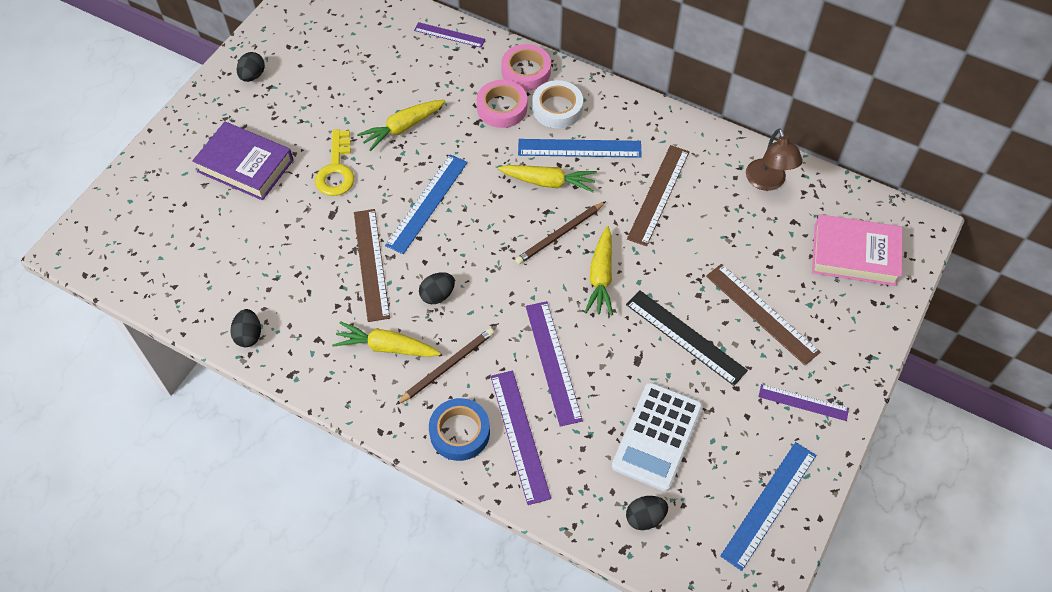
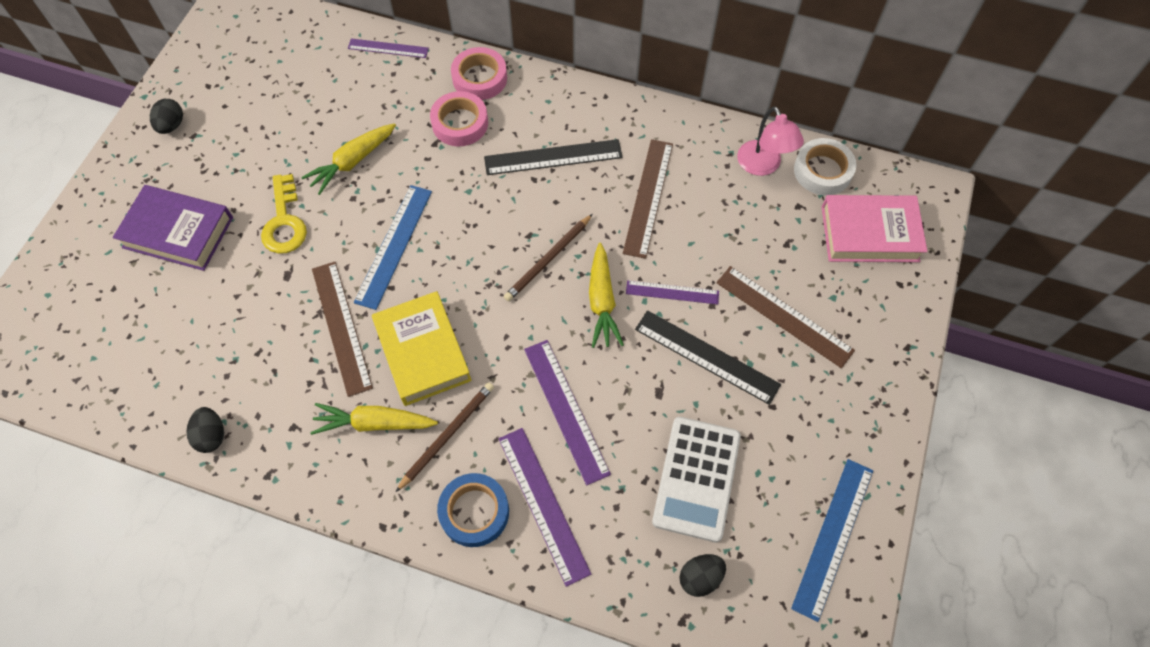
camera: 10 degrees left, 5 degrees up
black egg [419,272,455,304] -> yellow book [372,291,472,406]
yellow carrot [498,165,597,192] -> none
blue ruler [518,139,642,158] -> black ruler [484,139,622,175]
white tape [532,80,583,128] -> white tape moved to [794,138,856,195]
brown lamp [746,128,803,191] -> pink lamp [737,106,804,176]
purple ruler [758,384,849,421] -> purple ruler moved to [626,280,719,304]

